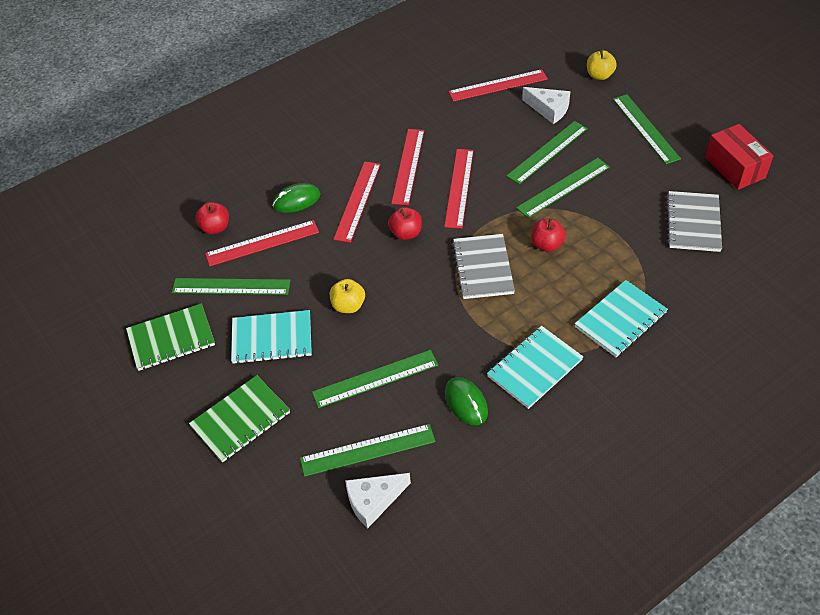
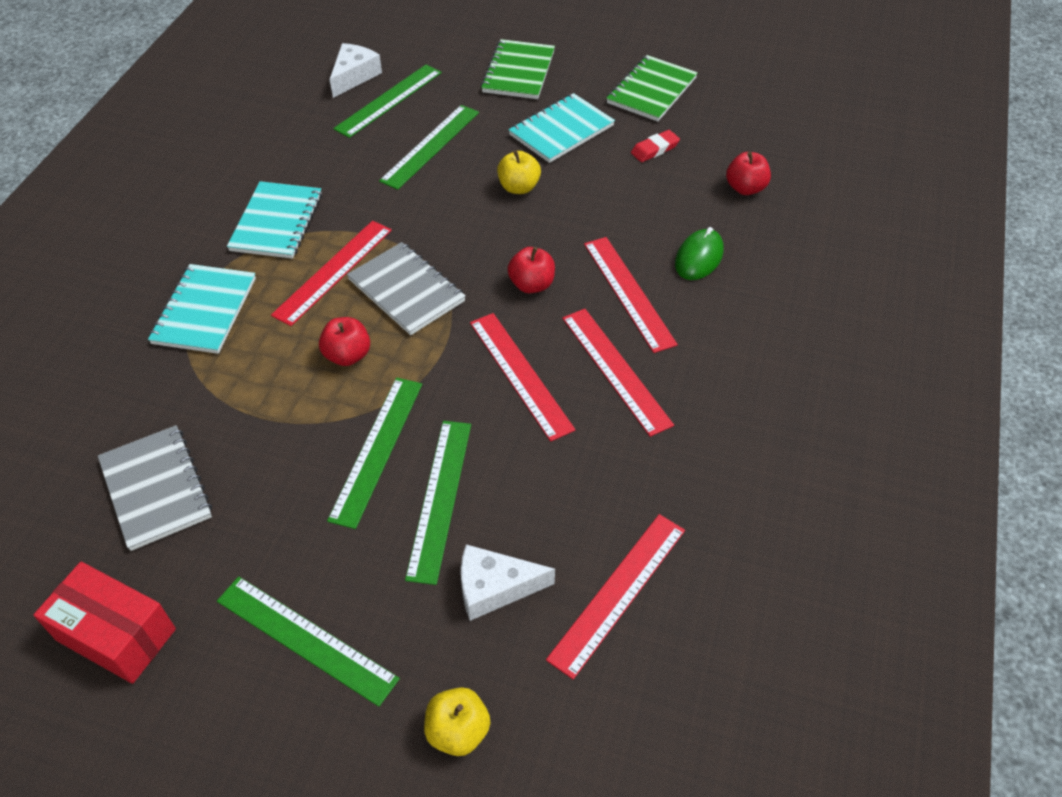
camera: 140 degrees right, 0 degrees up
green ruler [172,278,291,295] -> red eraser [631,130,680,162]
red ruler [205,220,319,266] -> red ruler moved to [271,221,392,326]
green mouse [445,377,488,425] -> none

